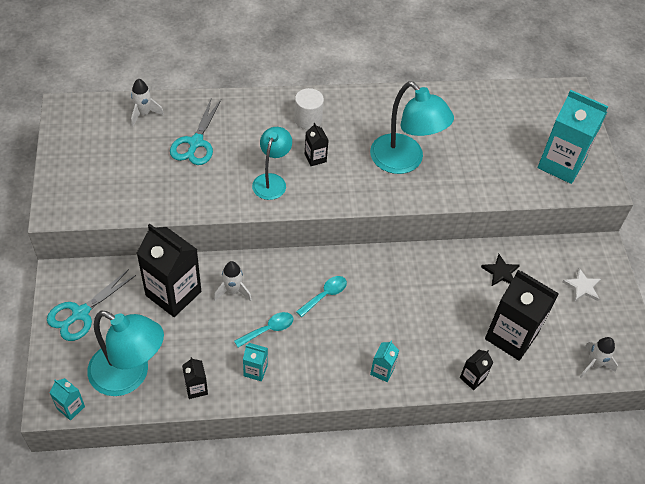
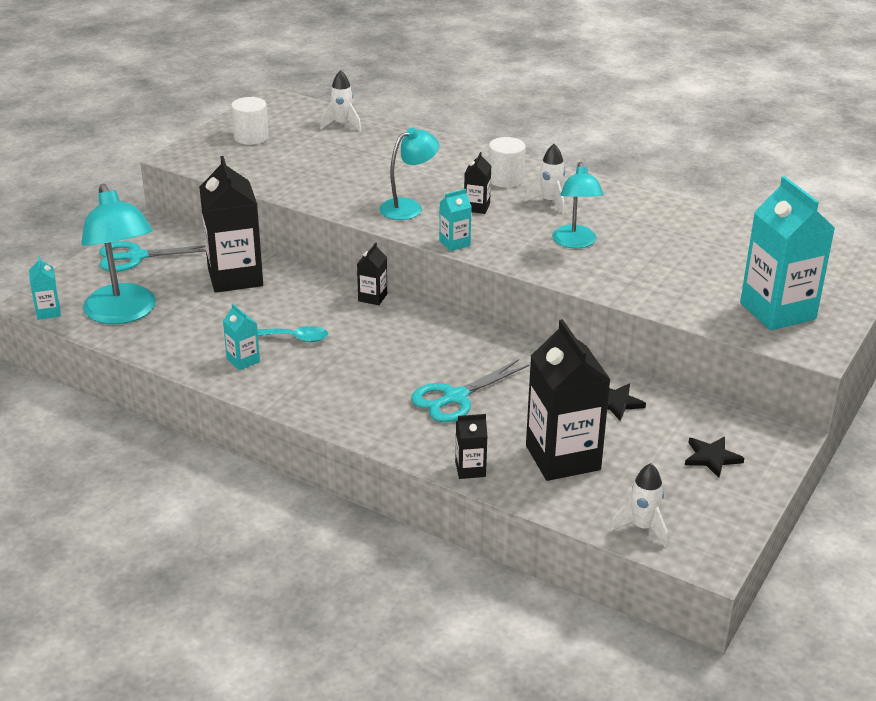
camera: 40 degrees right, 20 degrees down
turquoise scissors [170,99,221,165] -> turquoise scissors moved to [411,359,530,422]
black carton [182,357,208,399] -> black carton moved to [357,243,387,305]
white rocket [214,261,252,301] -> white rocket moved to [525,144,565,214]
turquoise spoon [296,276,347,317] -> none
turquoise lamp [370,81,454,174] -> turquoise lamp [552,162,604,248], size x0.62
turquoise carton [370,340,399,382] -> turquoise carton moved to [439,189,472,251]
white star [562,268,601,302] -> black star [685,437,744,478]
none -> white cylinder [231,97,269,145]

